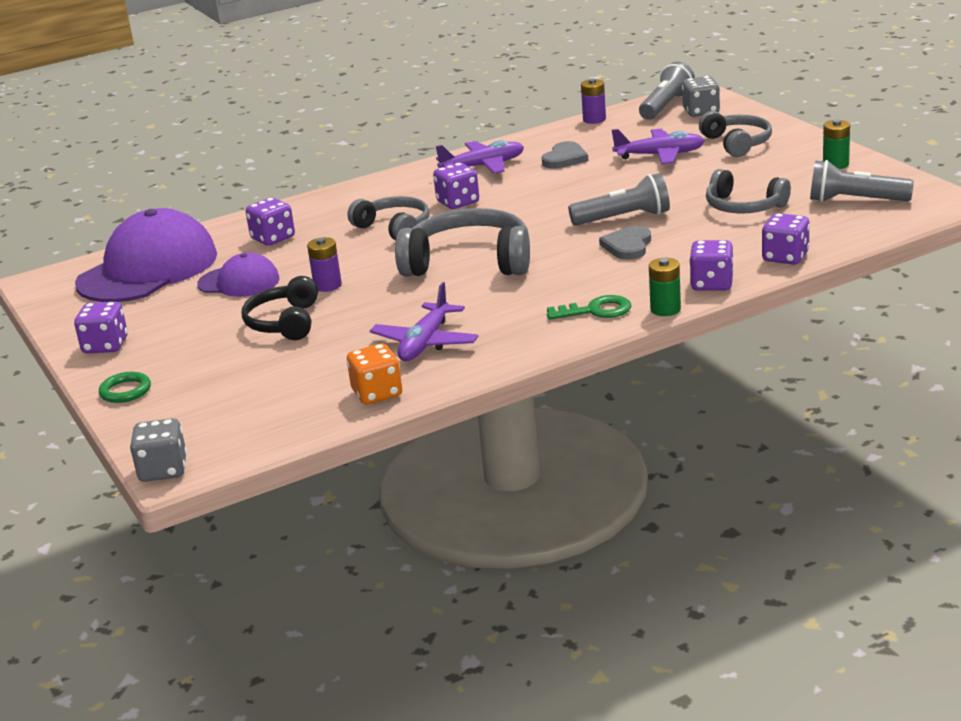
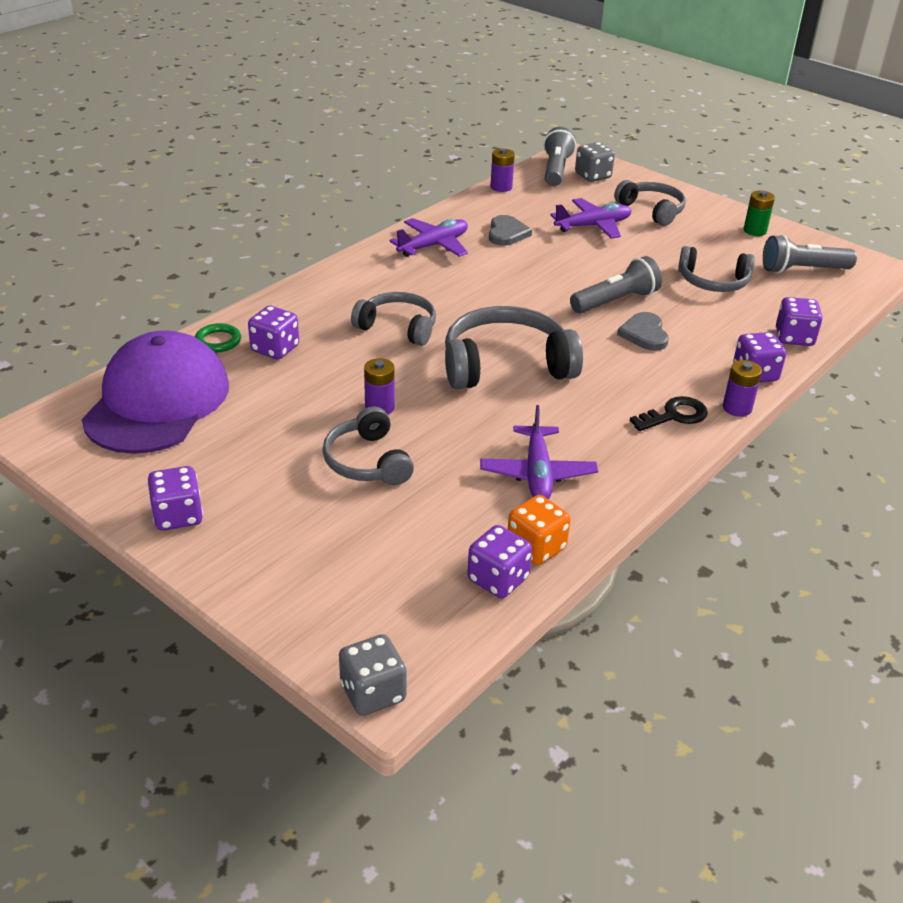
camera: 25 degrees left, 10 degrees up
green ring [99,372,151,403] -> green ring moved to [195,323,241,352]
purple cap [197,253,280,297] -> none
black headphones [242,276,318,340] -> grey headphones [323,406,414,485]
purple dice [433,163,479,209] -> purple dice moved to [467,525,532,598]
green key [547,295,631,320] -> black key [630,396,708,431]
green battery [649,258,681,316] -> purple battery [723,360,762,417]

